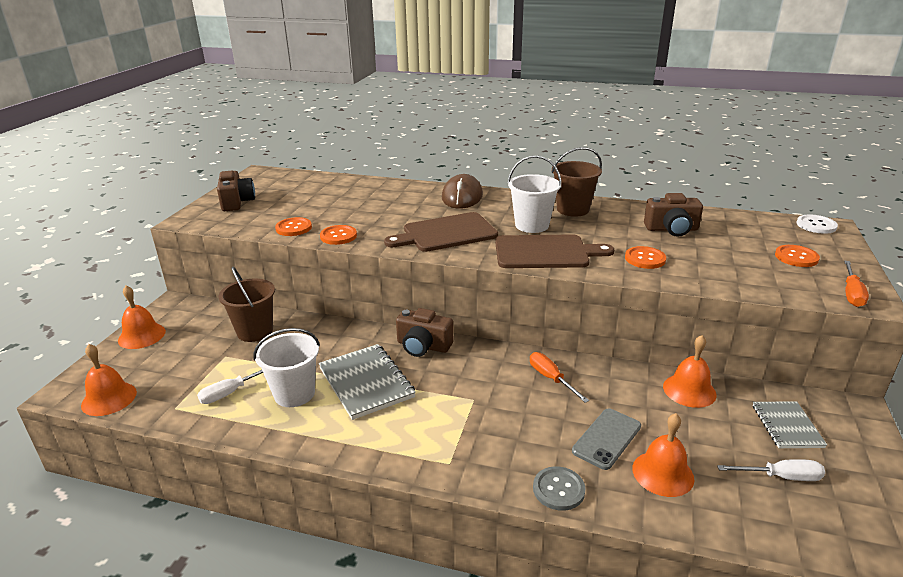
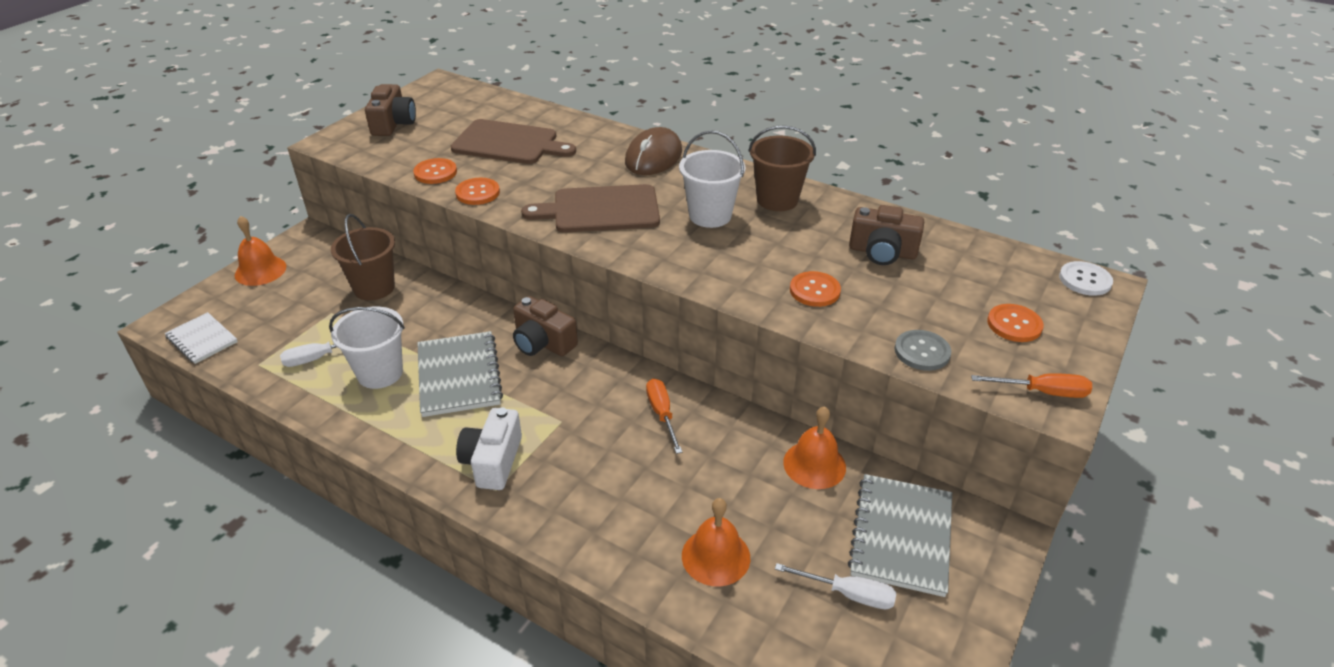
camera: 15 degrees right, 10 degrees up
orange bell [81,344,137,416] -> white notebook [165,312,238,364]
brown cutting board [495,235,614,268] -> brown cutting board moved to [451,119,576,164]
grey button [533,466,586,511] -> grey button moved to [894,330,951,371]
grey phone [572,408,641,470] -> none
grey notebook [753,401,827,448] -> grey notebook [848,474,952,597], size x1.61
orange screwdriver [844,261,869,307] -> orange screwdriver turned 120 degrees counterclockwise [971,373,1092,398]
none -> white camera [456,407,522,490]

